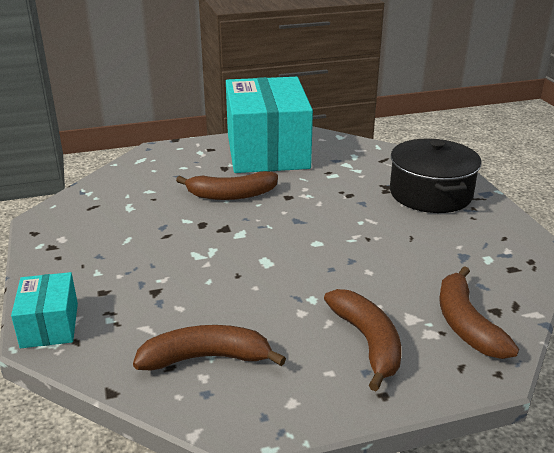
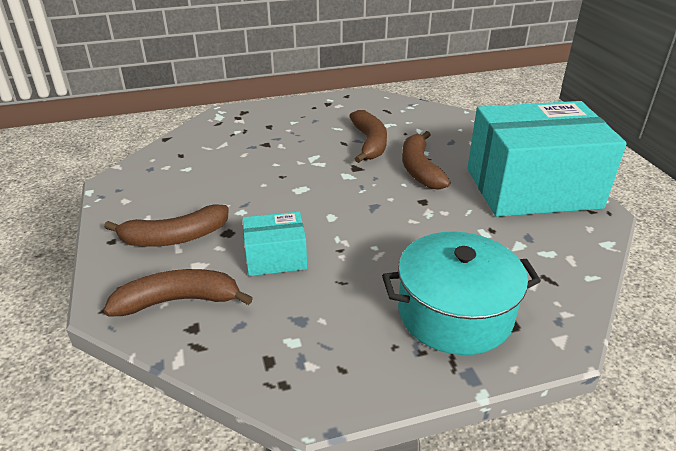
camera: 90 degrees right, 5 degrees up
turquoise box [11,272,78,348] -> turquoise box moved to [242,212,307,276]
brown banana [133,325,286,370] -> brown banana moved to [349,110,387,163]
black pot [390,138,482,213] -> turquoise pot [382,232,541,355]

